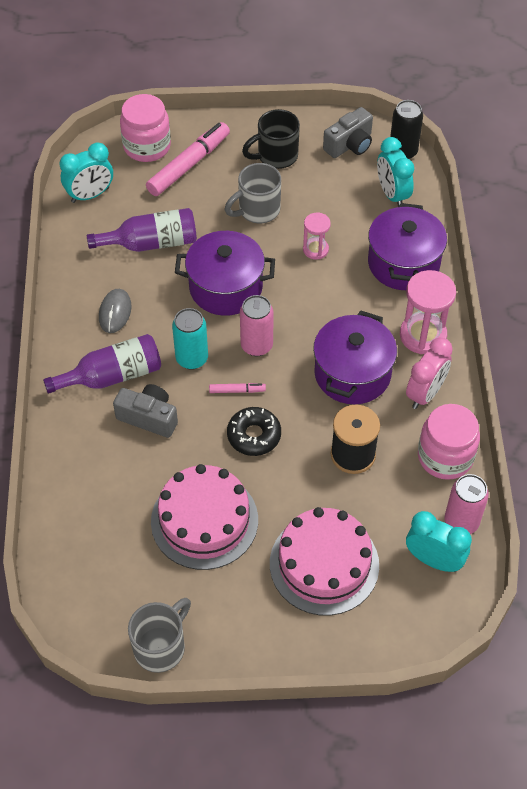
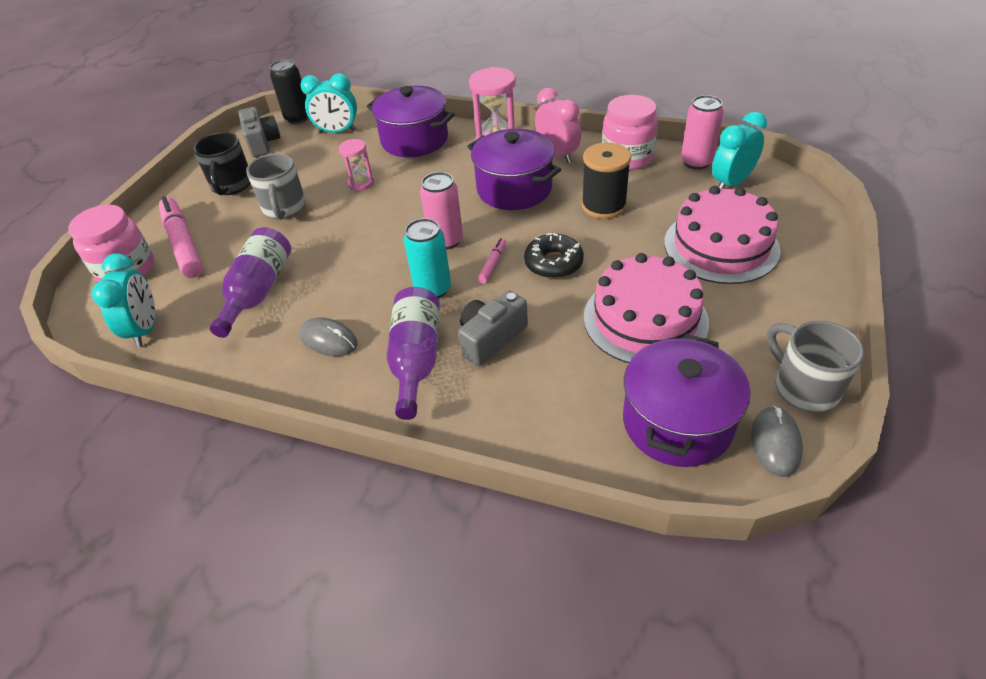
camera: 65 degrees left, 10 degrees down
purple pot [175,231,275,316] -> purple pot moved to [623,334,751,467]
none -> grey mouse [751,406,803,477]

